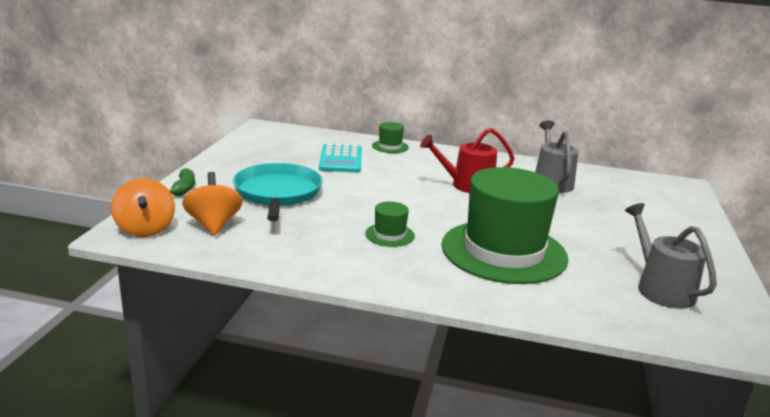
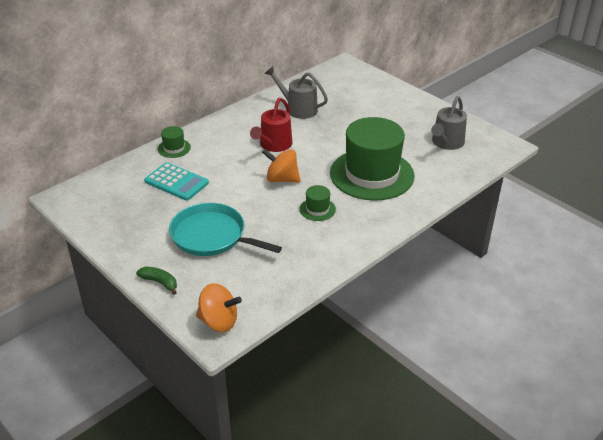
camera: 55 degrees left, 15 degrees up
orange spinning top [182,172,243,236] -> orange spinning top moved to [262,149,301,183]
grey watering can [625,203,717,309] -> grey watering can turned 75 degrees counterclockwise [431,96,467,150]

